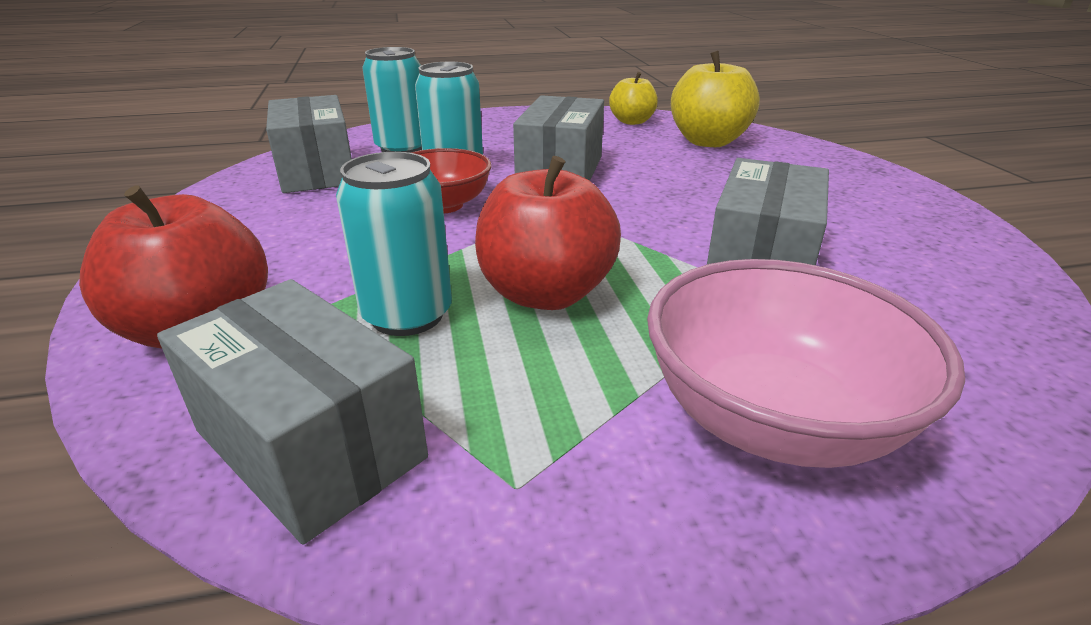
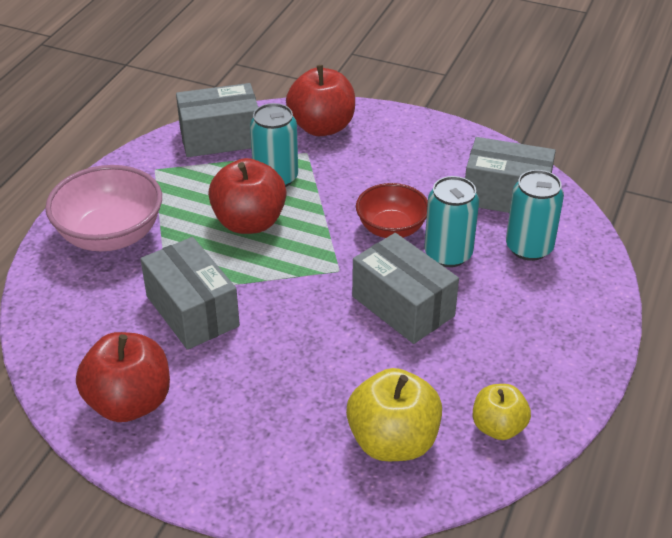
camera: 125 degrees right, 10 degrees up
none -> red apple [76,332,170,422]

